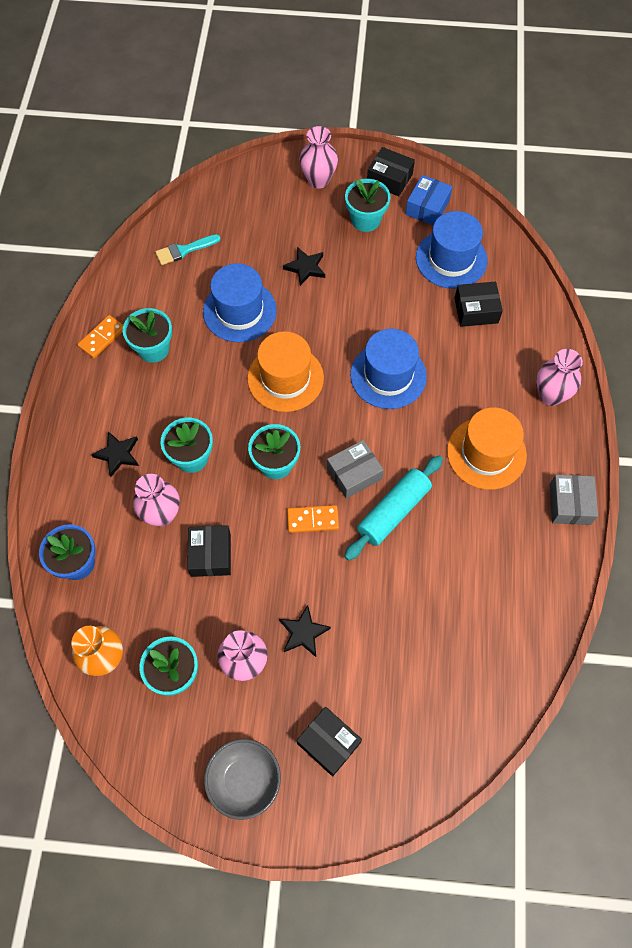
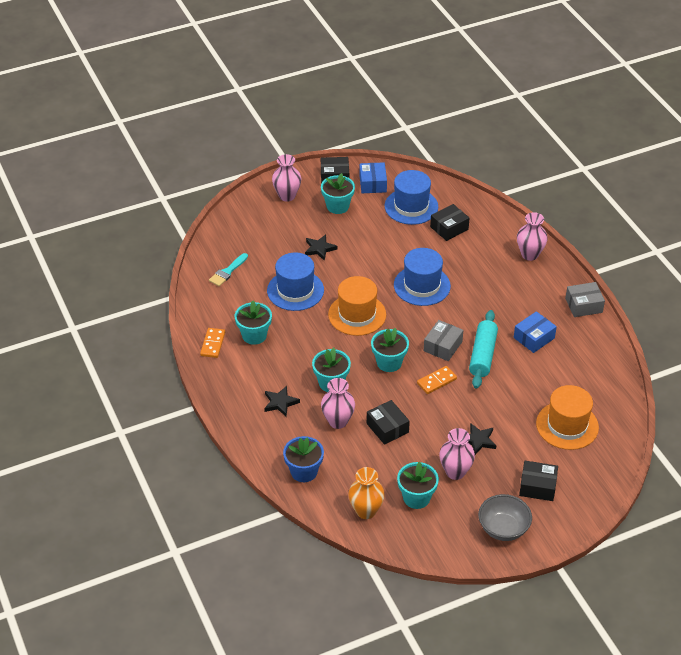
camera: 30 degrees left, 20 degrees down
orange hat [447,407,527,490] -> orange hat moved to [536,385,599,450]
grey box [549,474,598,525] -> grey box turned 75 degrees counterclockwise [565,282,605,317]
none -> blue box [514,311,557,353]

